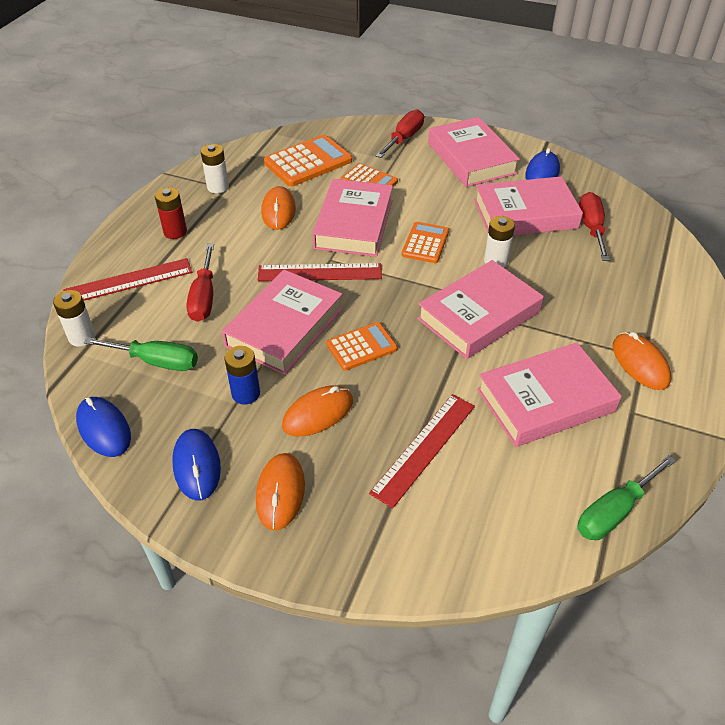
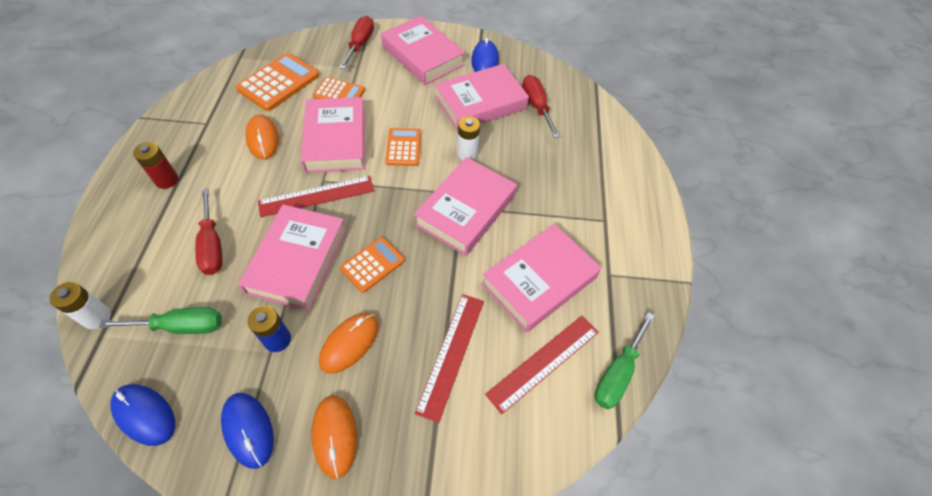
camera: 20 degrees left, 10 degrees up
red ruler [63,258,192,301] -> red ruler moved to [485,316,599,414]
white battery [201,144,229,193] -> none
orange mouse [613,332,671,390] -> none

